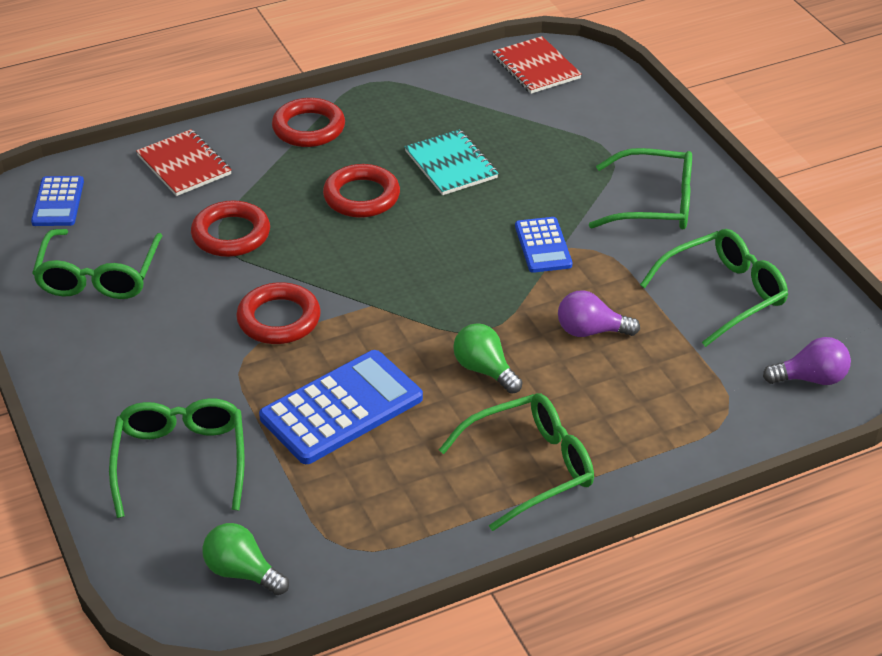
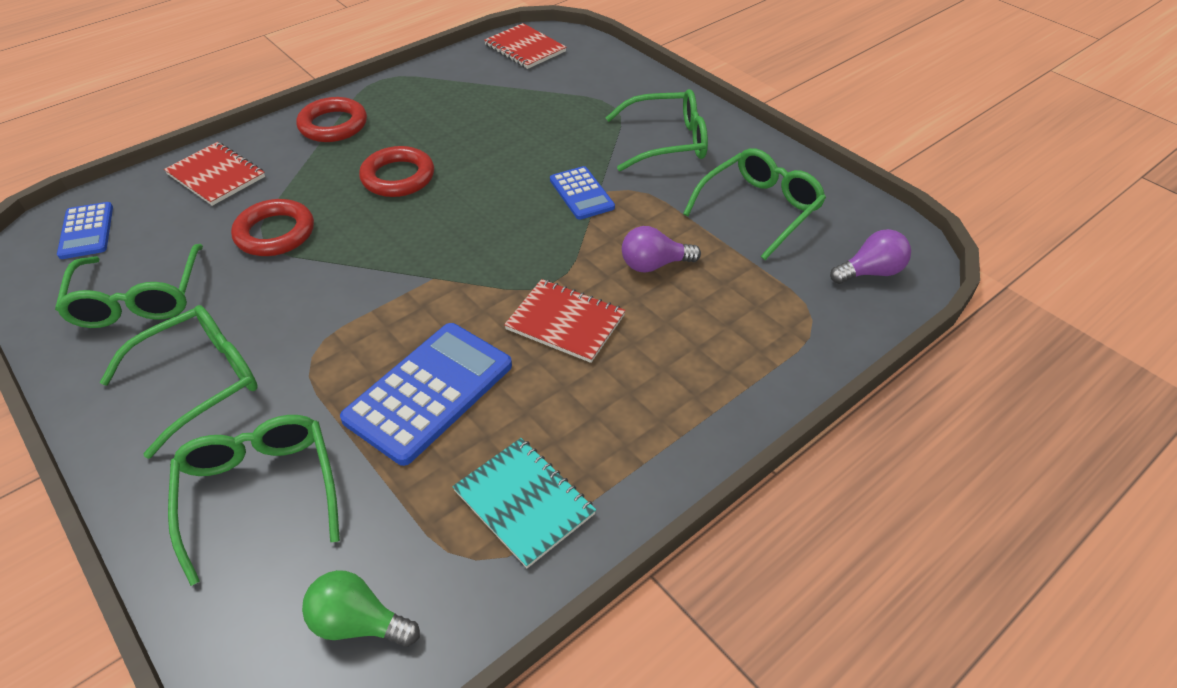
camera: 15 degrees left, 5 degrees up
red ring [236,282,321,344] -> none
turquoise notebook [404,129,499,195] -> turquoise notebook moved to [452,438,596,568]
green glasses [439,393,594,531] -> green glasses moved to [100,305,258,459]
green light bulb [453,323,523,394] -> red notebook [504,279,626,363]

